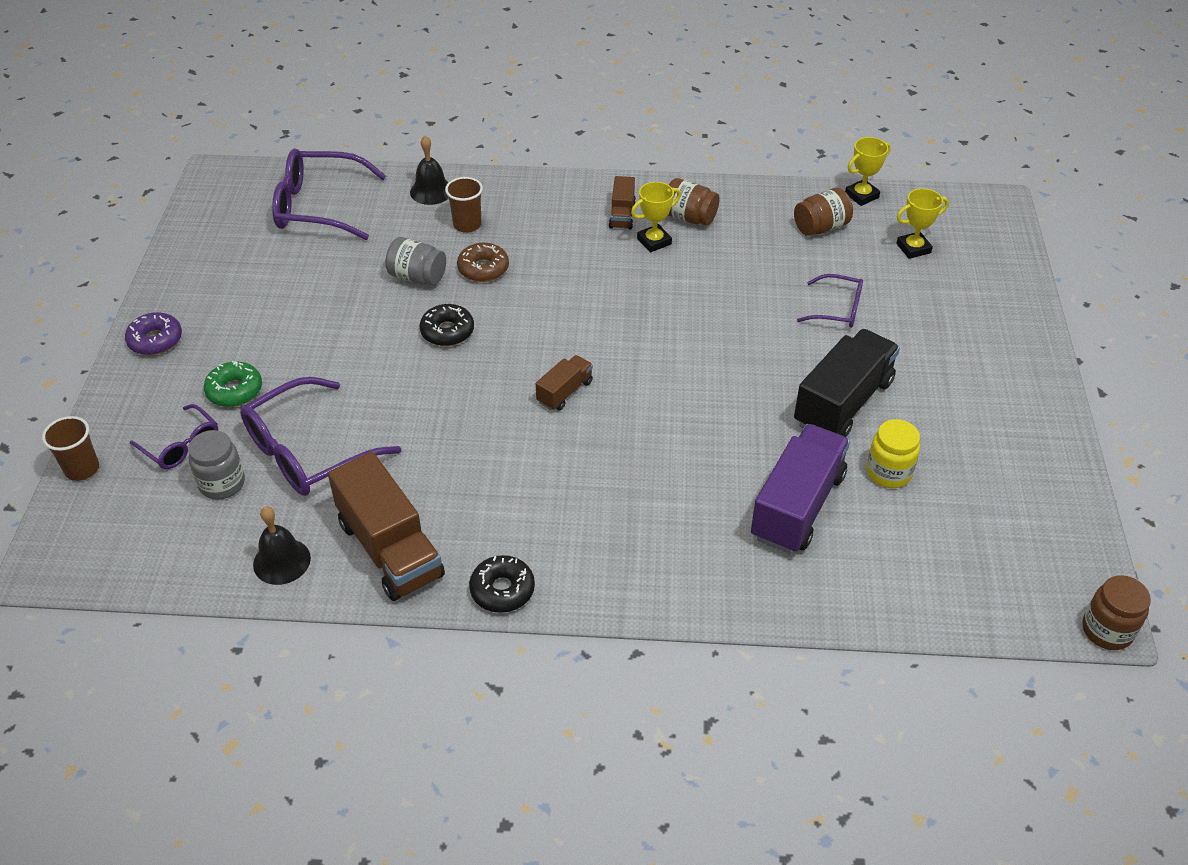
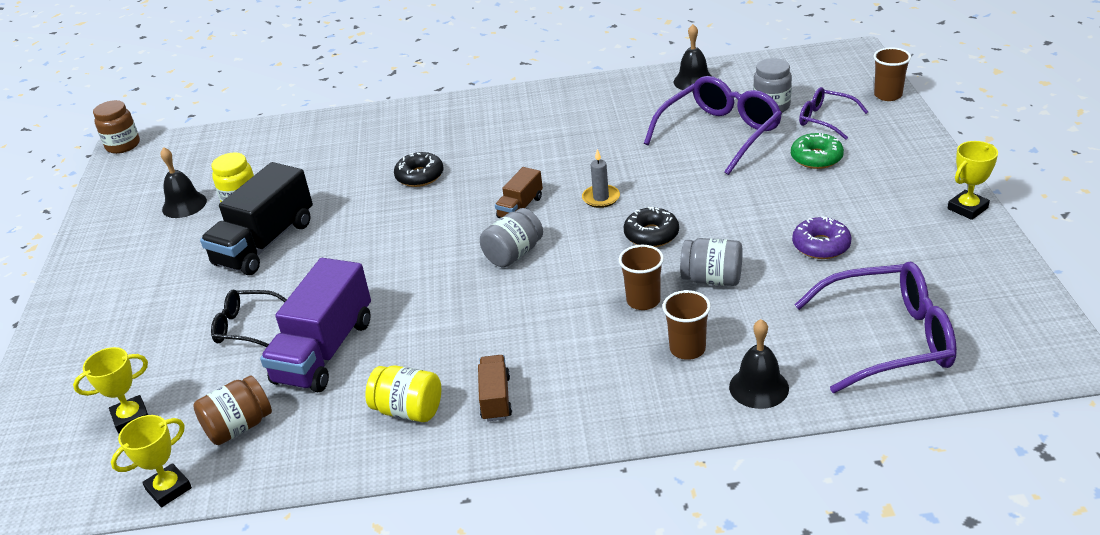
camera: 175 degrees right, 10 degrees down
purple donut [125,312,182,355] -> purple donut moved to [792,216,852,259]
brown truck [328,452,445,601] -> none
brown donut [457,243,509,282] -> brown cup [619,245,664,310]
black donut [469,555,535,613] -> black donut moved to [394,152,444,187]
yellow trophy [631,182,681,252] -> yellow trophy moved to [948,141,998,220]
brown jar [668,178,720,226] -> yellow jar [365,365,441,422]
purple truck [751,424,850,554] -> purple truck moved to [260,258,371,392]
purple glasses [797,274,863,328] -> black glasses [211,290,287,347]
none -> black bell [161,147,207,218]
none -> grey jar [480,208,543,267]
none -> grey candle [582,149,620,208]

